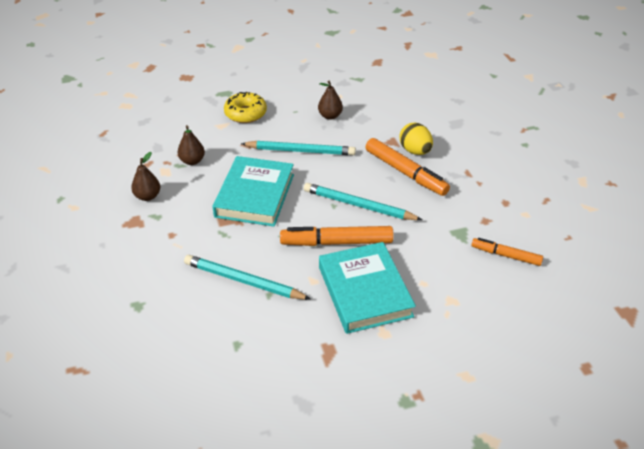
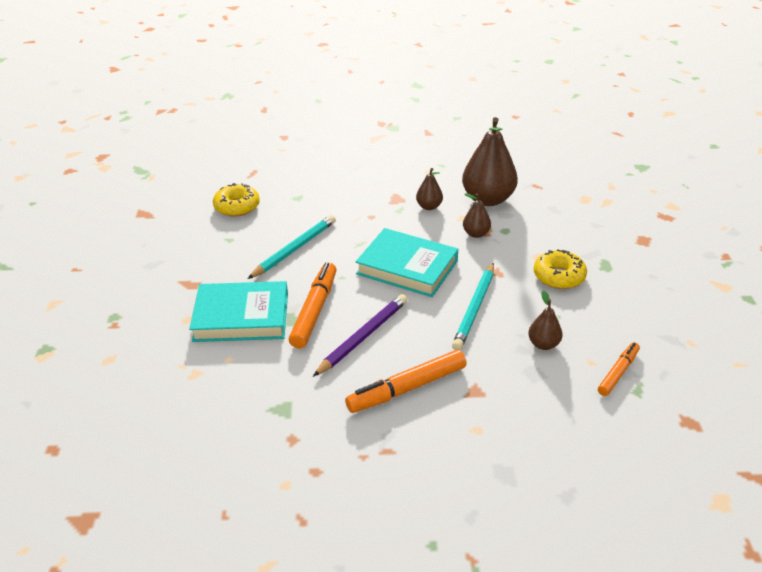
camera: 105 degrees right, 5 degrees down
turquoise pencil [304,183,422,220] -> purple pencil [313,294,407,377]
yellow egg [399,123,433,155] -> none
orange marker [472,238,543,266] -> orange marker moved to [598,342,640,396]
none -> yellow donut [213,183,260,217]
none -> brown pear [462,117,518,206]

